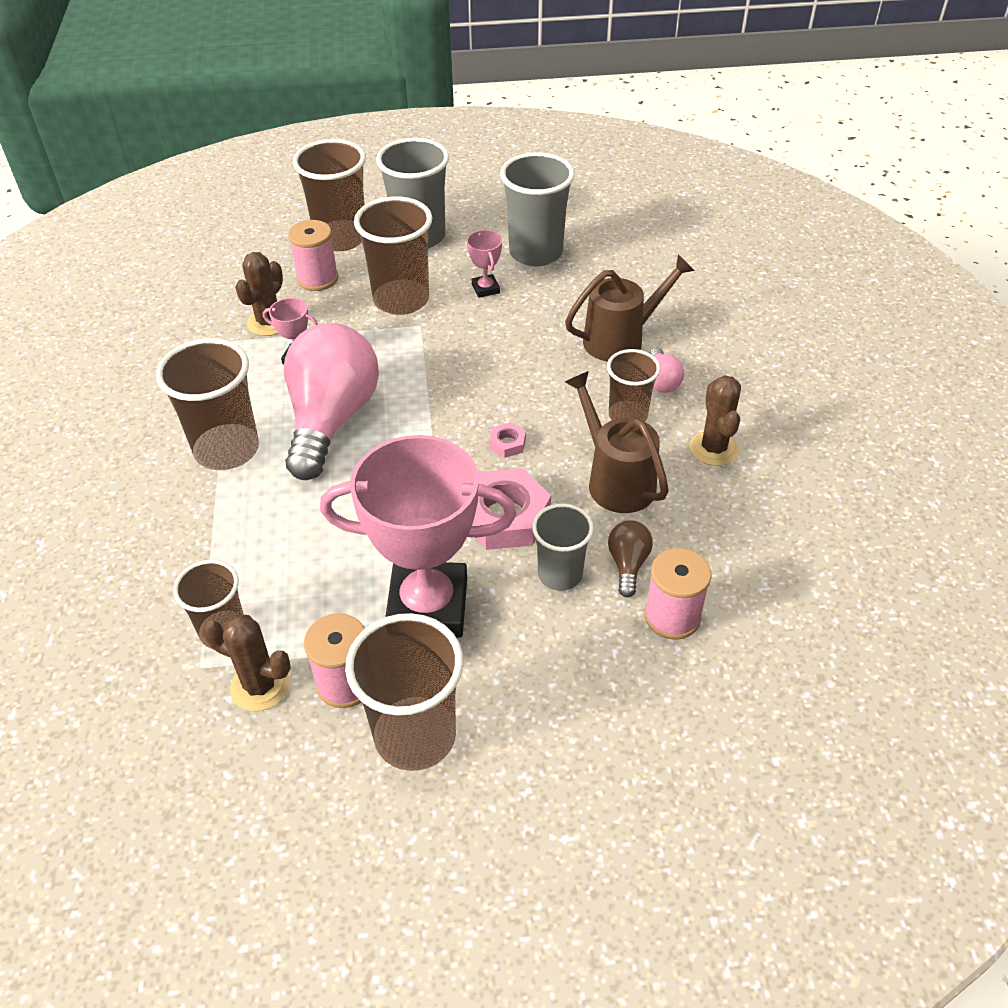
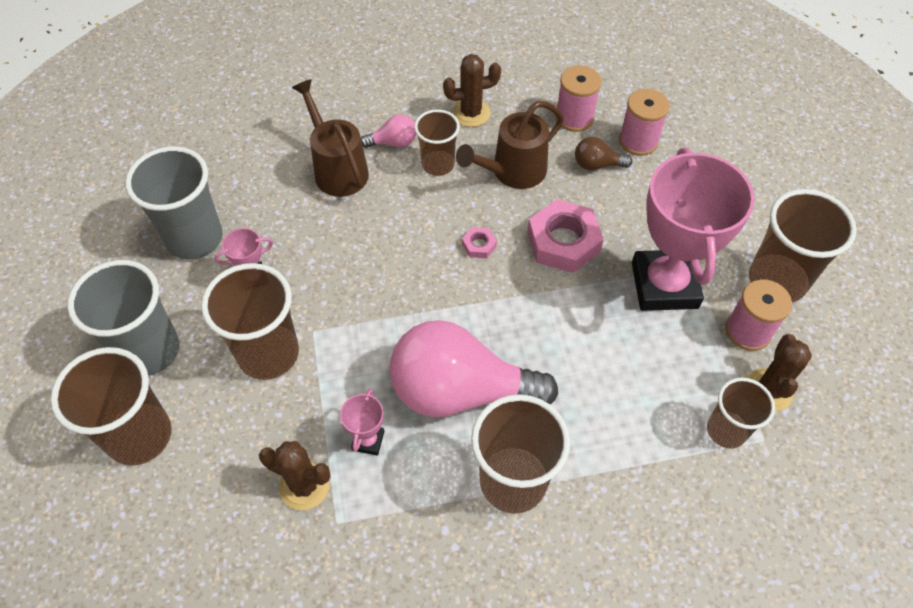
camera: 95 degrees left, 10 degrees up
pink spool [288,220,338,291] -> pink spool moved to [555,65,602,132]
grey cup [532,504,594,591] -> none

